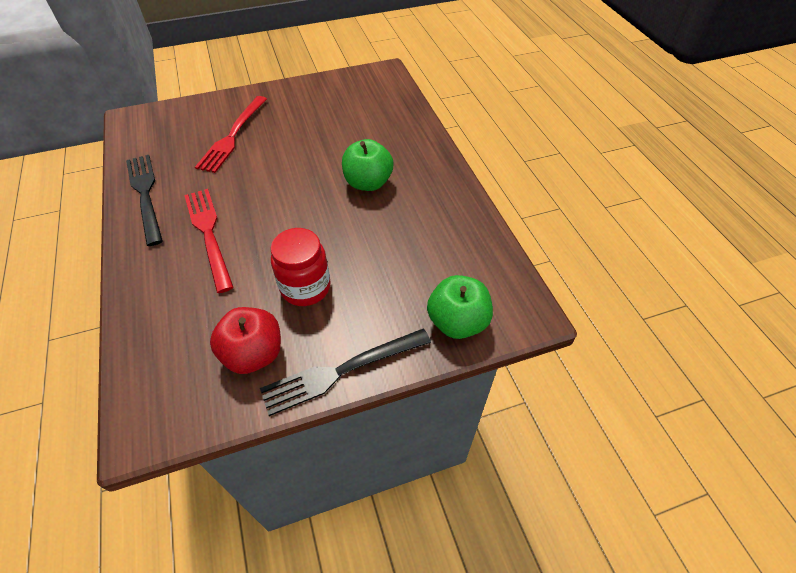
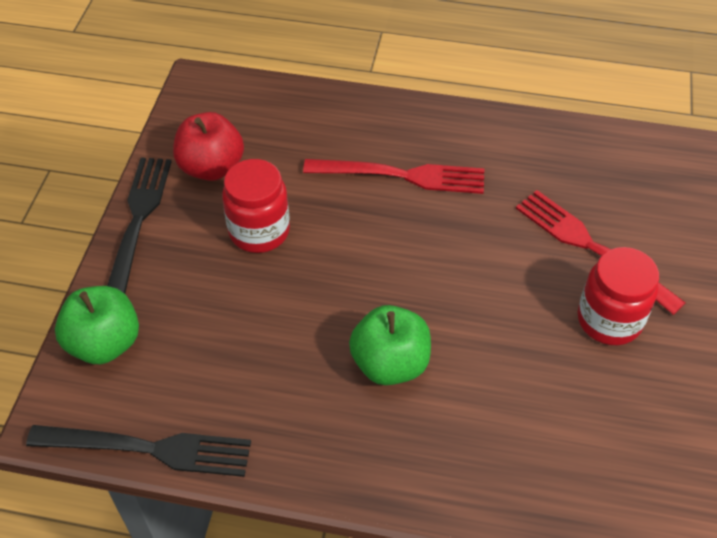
camera: 120 degrees right, 0 degrees up
black fork [126,155,163,246] -> black fork moved to [26,425,251,477]
none -> red jar [578,247,659,345]

